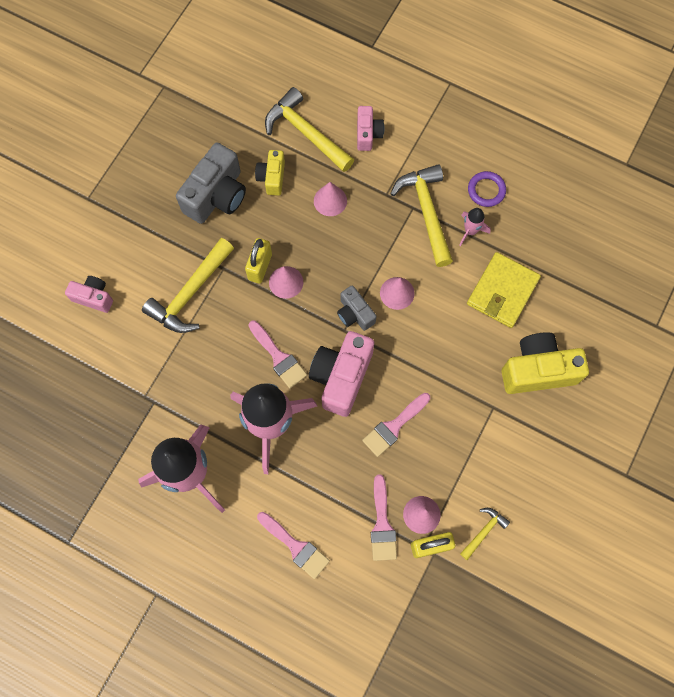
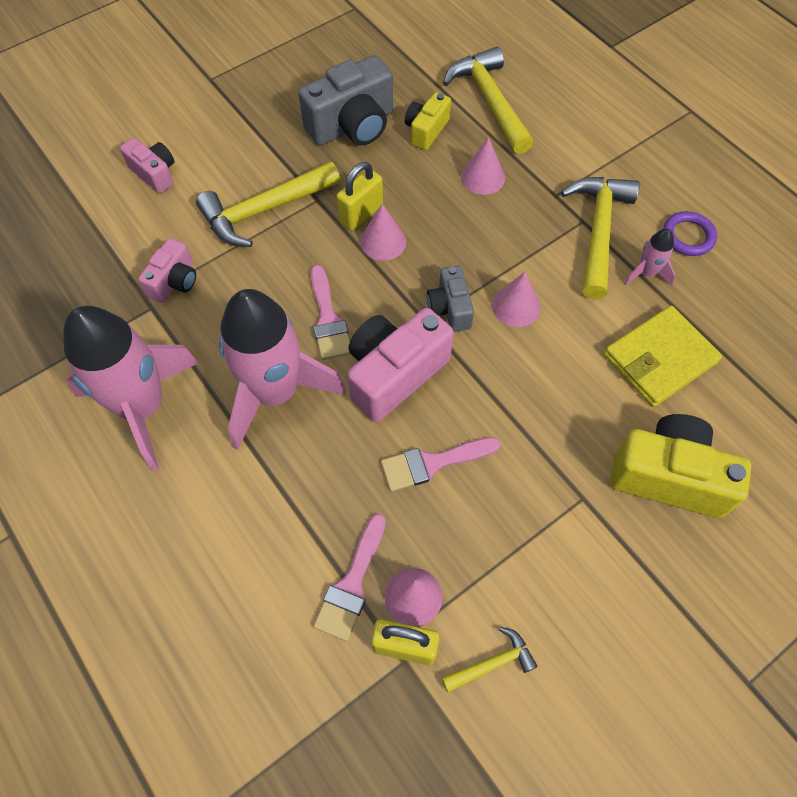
camera: 25 degrees right, 10 degrees down
pink brush [257,512,330,579] -> none
pink camera [357,106,384,151] -> pink camera moved to [138,238,196,303]

